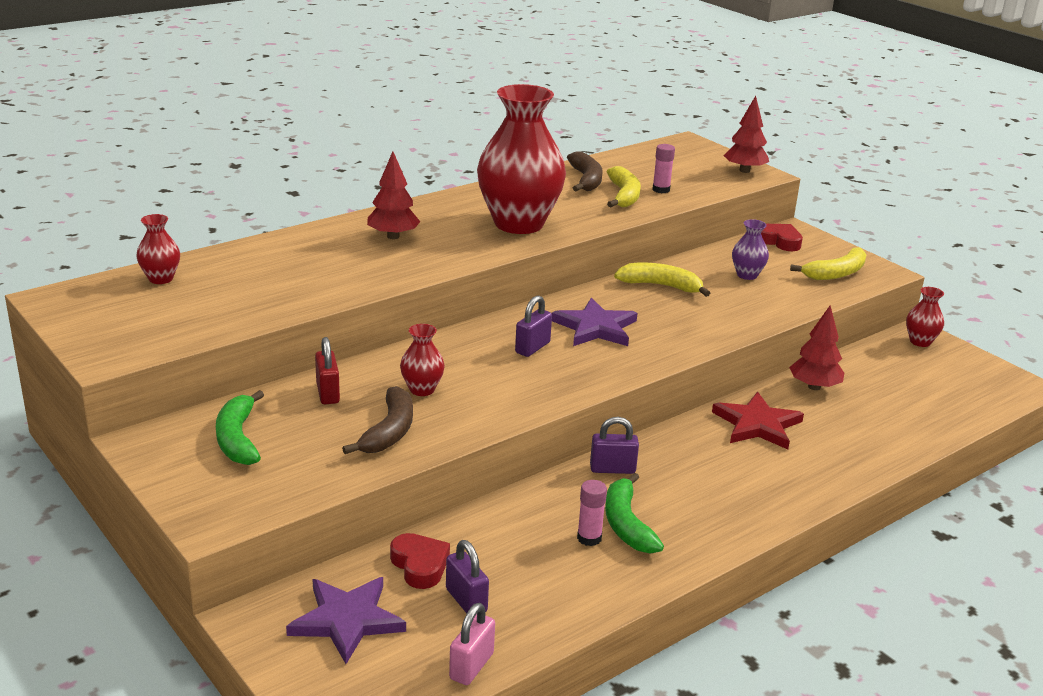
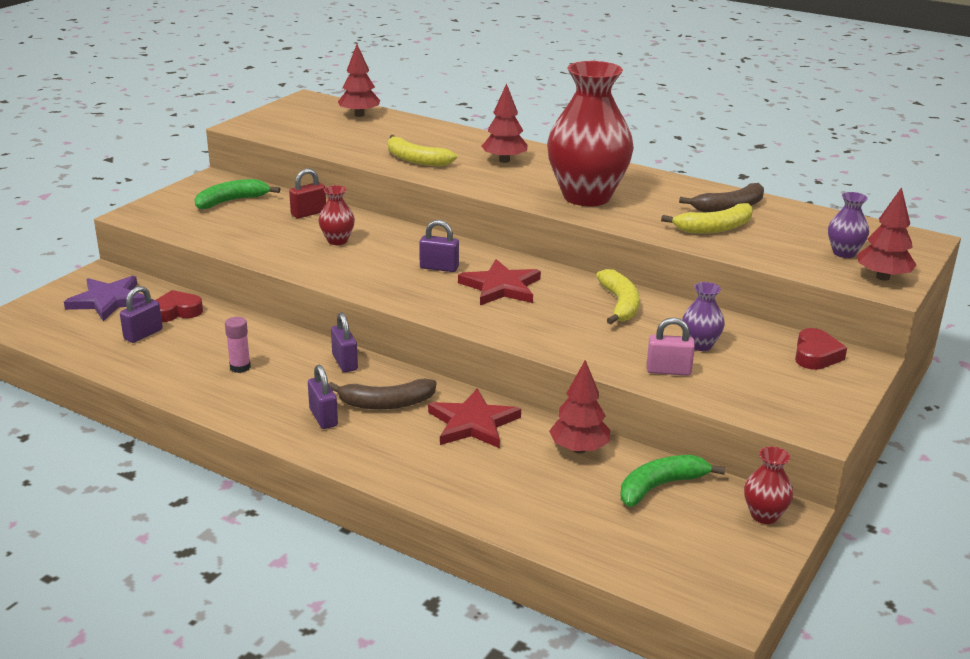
camera: 70 degrees right, 0 degrees up
red vase [136,214,180,284] -> red tree [338,44,380,117]
brown banana [342,386,413,454] -> brown banana moved to [329,379,436,410]
red heart [390,533,450,589] -> red heart turned 150 degrees counterclockwise [156,290,203,322]
pink padlock [449,603,495,685] -> pink padlock moved to [647,317,695,376]
purple star [552,298,637,346] -> red star [458,259,541,305]
green banana [605,473,664,554] -> green banana moved to [621,455,725,507]
pink glue stick [652,144,675,193] -> none
yellow banana [790,247,866,280] -> yellow banana moved to [388,135,457,166]
none -> purple padlock [308,365,338,429]
none -> purple vase [828,192,869,258]

